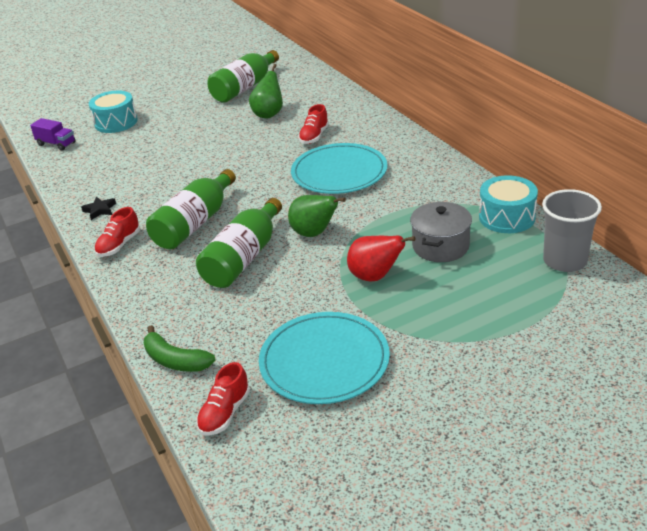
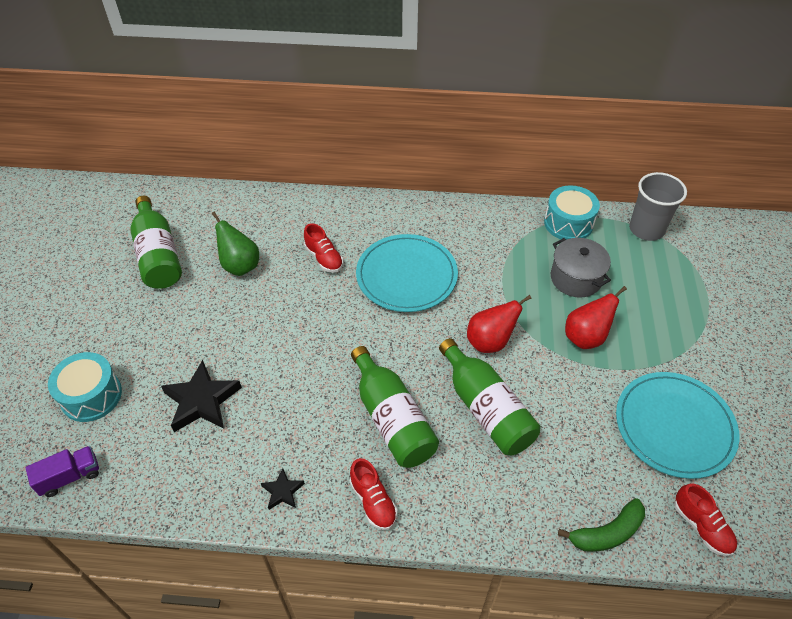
camera: 60 degrees left, 15 degrees up
green pear [288,195,346,237] -> red pear [467,295,532,353]
none -> black star [161,360,242,432]

